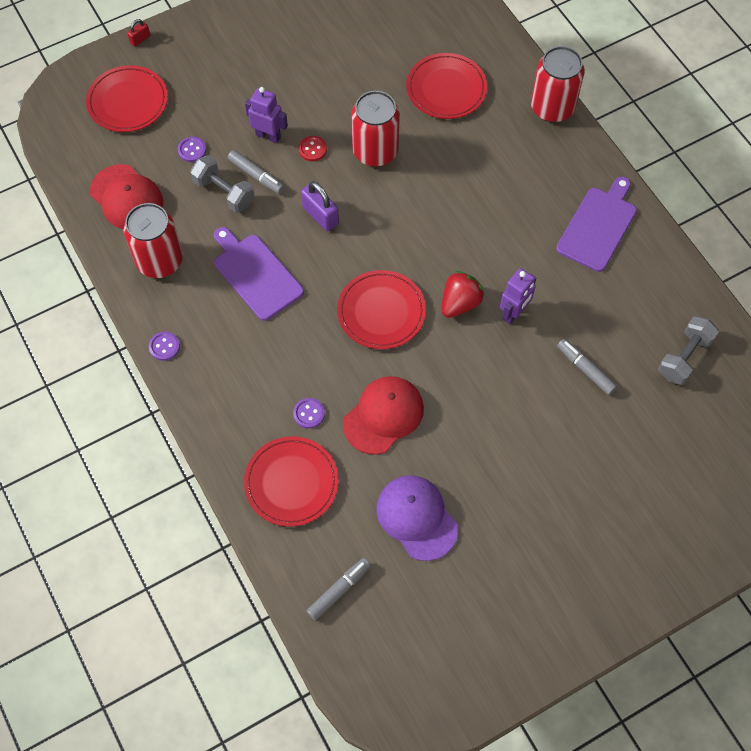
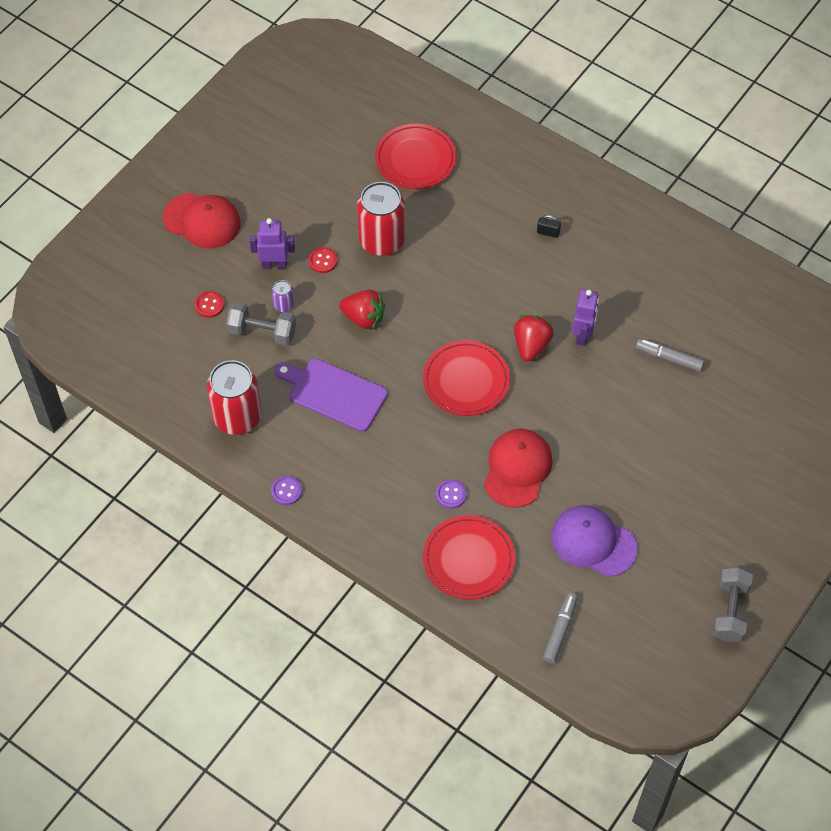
camera: 25 degrees left, 5 degrees down
red plate [86,65,168,132] -> none
red cap [90,164,163,229] -> red cap moved to [163,193,241,249]
red padlock [127,19,150,47] -> none
purple button [178,137,206,162] -> red button [195,291,224,318]
grey marker [228,150,284,194] -> purple can [272,280,294,312]
purple padlock [301,181,339,231] -> red strawberry [339,290,385,329]
red can [531,46,585,122] -> none
purple cutting board [556,177,637,272] -> none
grey dumbbell [658,316,719,385] -> grey dumbbell moved to [713,566,753,642]
none -> black padlock [537,215,561,238]

